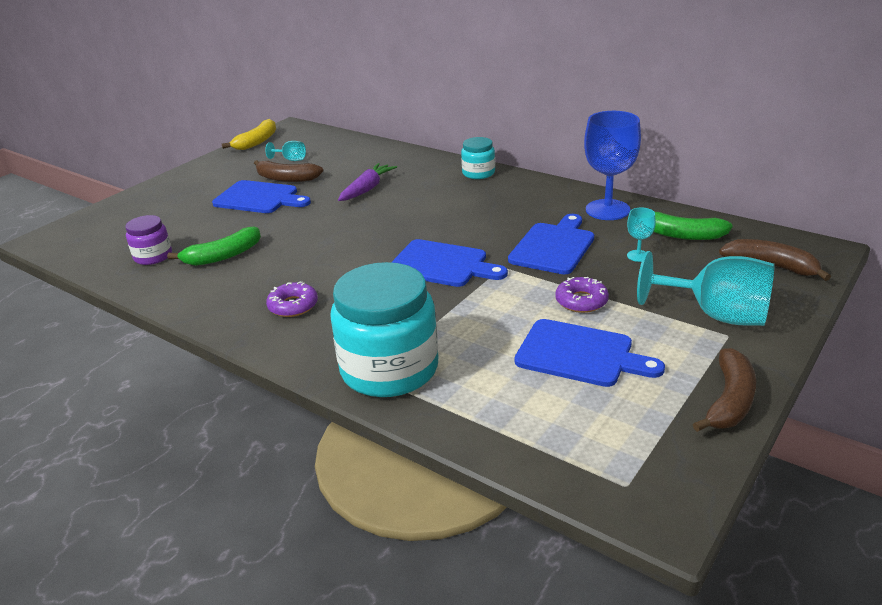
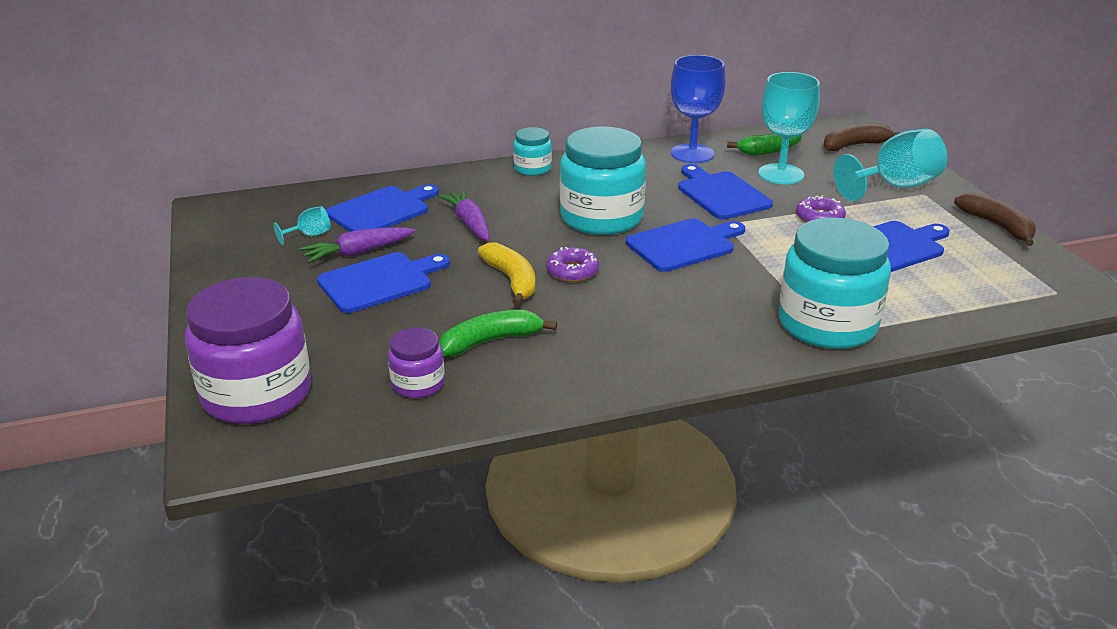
camera: 55 degrees left, 0 degrees up
green banana [167,226,261,266] -> green banana turned 120 degrees counterclockwise [439,310,557,356]
yellow banana [222,119,276,150] -> yellow banana moved to [478,242,535,306]
brown banana [254,160,323,182] -> purple carrot [300,227,415,263]
purple donut [266,281,318,317] -> purple donut moved to [546,247,599,282]
turquoise goblet [627,208,656,262] -> turquoise goblet [758,72,820,185], size x2.19
none -> purple jar [185,277,311,424]
none -> blue cutting board [326,184,439,232]
none -> turquoise jar [560,126,646,235]

